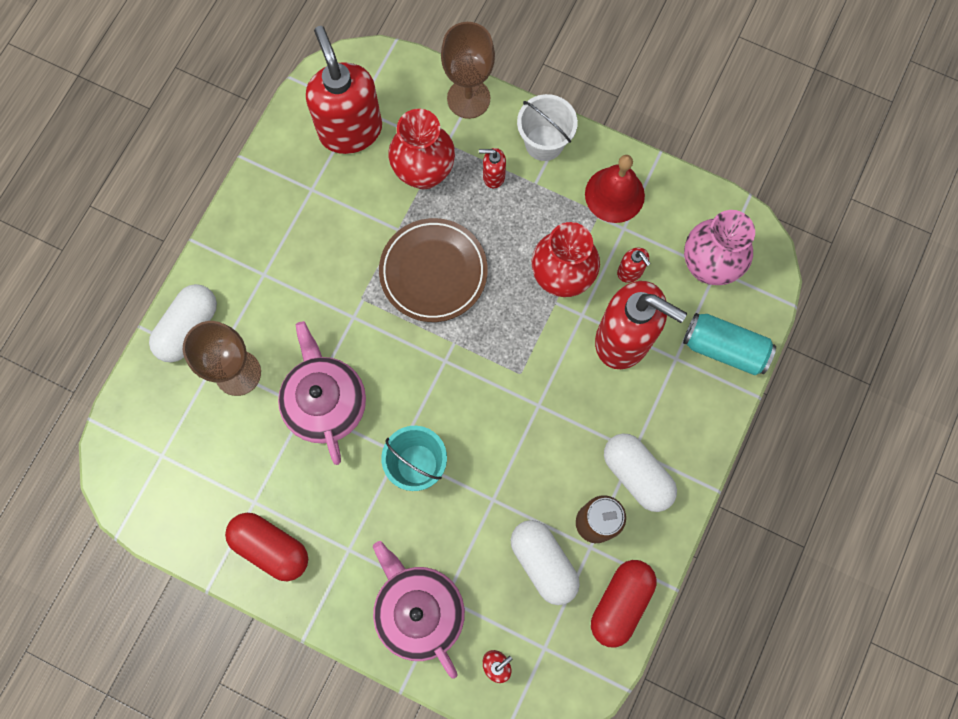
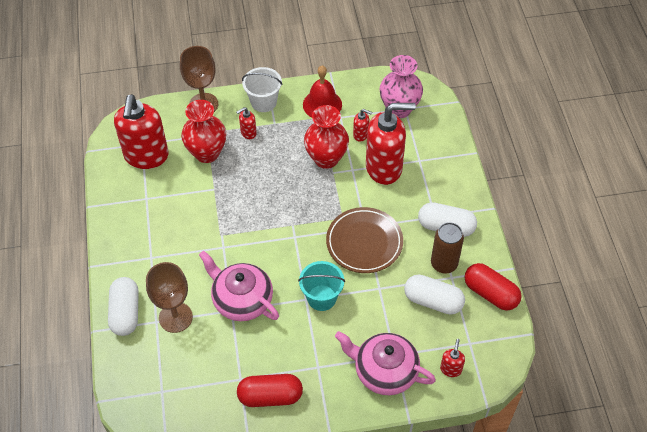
camera: 35 degrees left, 20 degrees down
red soap dispenser [306,26,382,154] -> red soap dispenser turned 120 degrees counterclockwise [114,94,169,169]
brown plate [379,218,488,322] -> brown plate moved to [326,207,403,273]
red capsule [591,560,657,648] -> red capsule turned 45 degrees counterclockwise [465,263,522,311]
turquoise can [683,313,776,375] -> none

